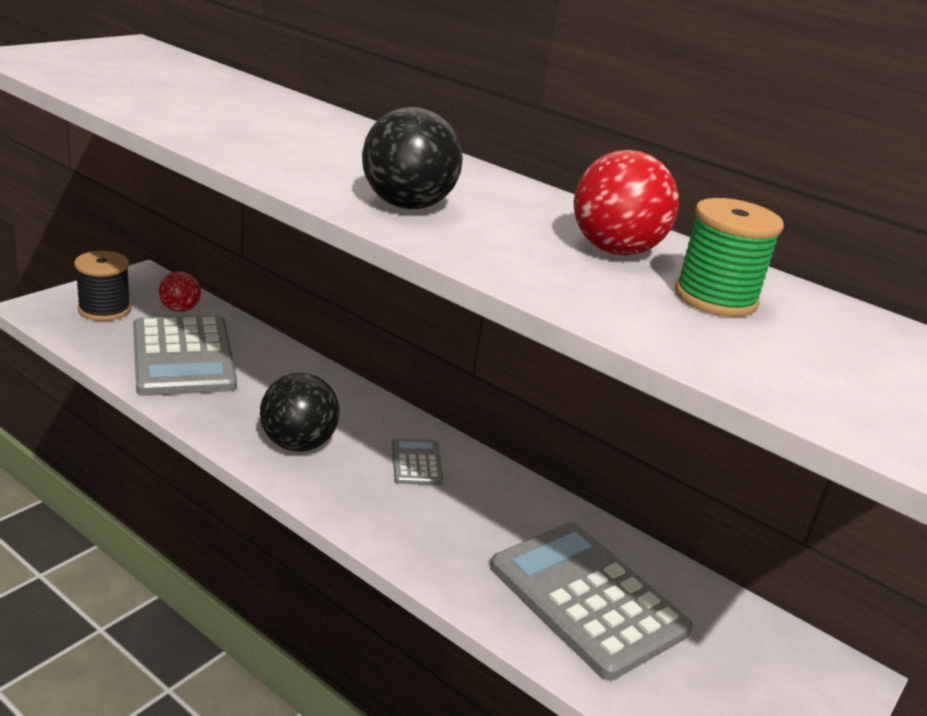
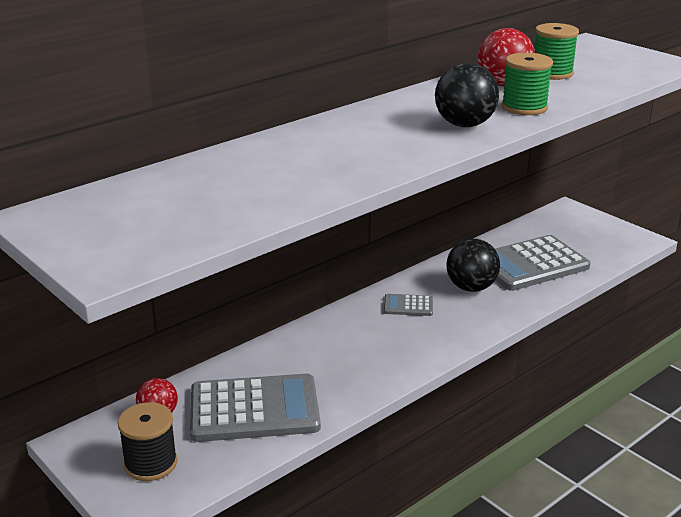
camera: 75 degrees left, 0 degrees up
black ball [260,373,340,452] -> black ball moved to [447,239,500,292]
none -> green spool [501,52,553,115]

